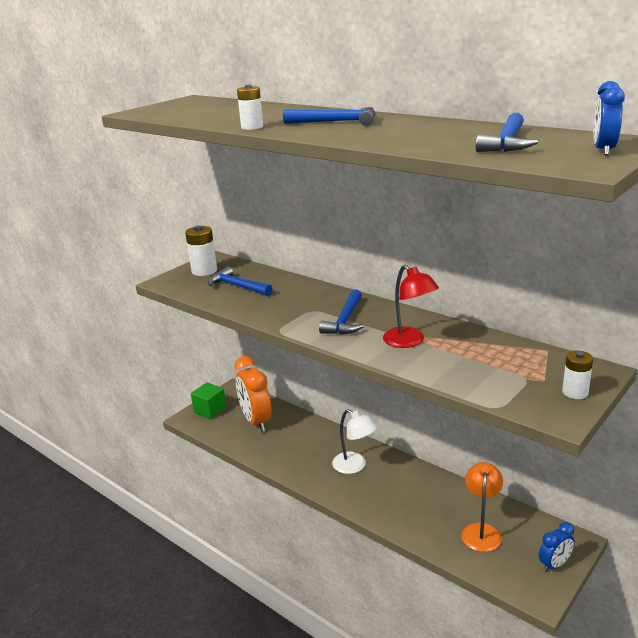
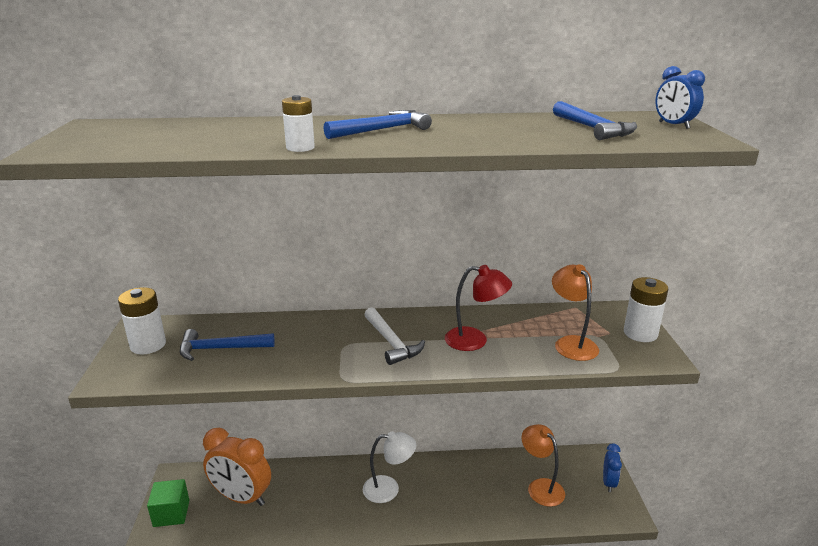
camera: 45 degrees left, 0 degrees up
blue hammer [319,289,364,334] -> white hammer [364,307,425,365]
white battery [562,351,593,399] -> white battery [624,277,668,342], size x1.54
none -> orange lamp [552,264,599,361]

